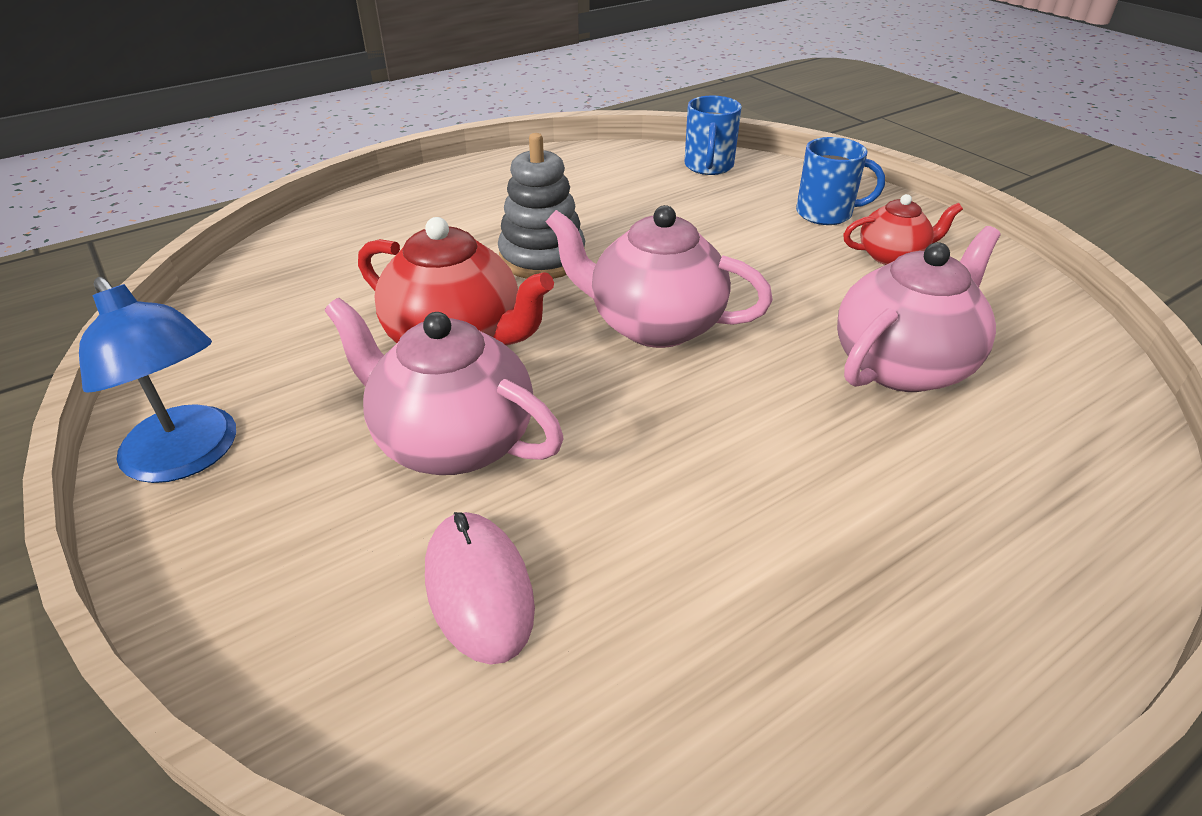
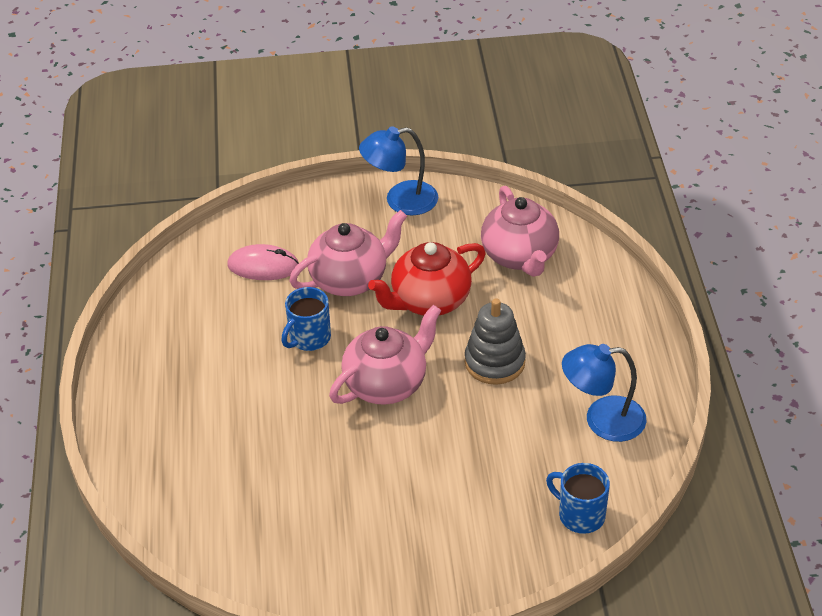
camera: 120 degrees right, 5 degrees up
blue mug [796,137,885,225] -> blue mug moved to [281,287,331,351]
pink teapot [837,226,1001,392] -> pink teapot moved to [481,186,559,277]
red teapot [843,194,963,265] -> none
none -> blue lamp [562,344,646,442]

